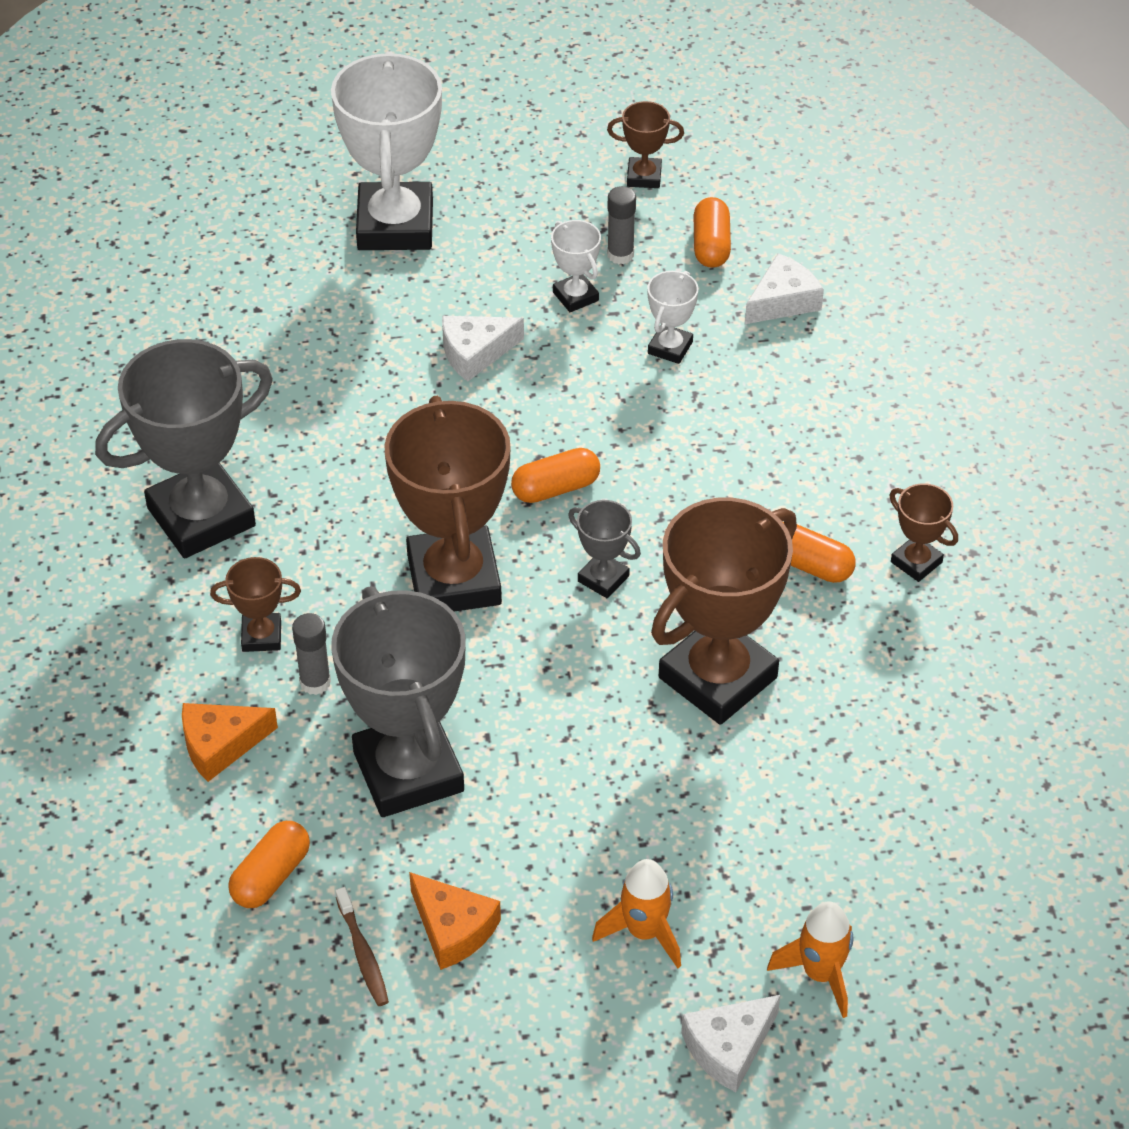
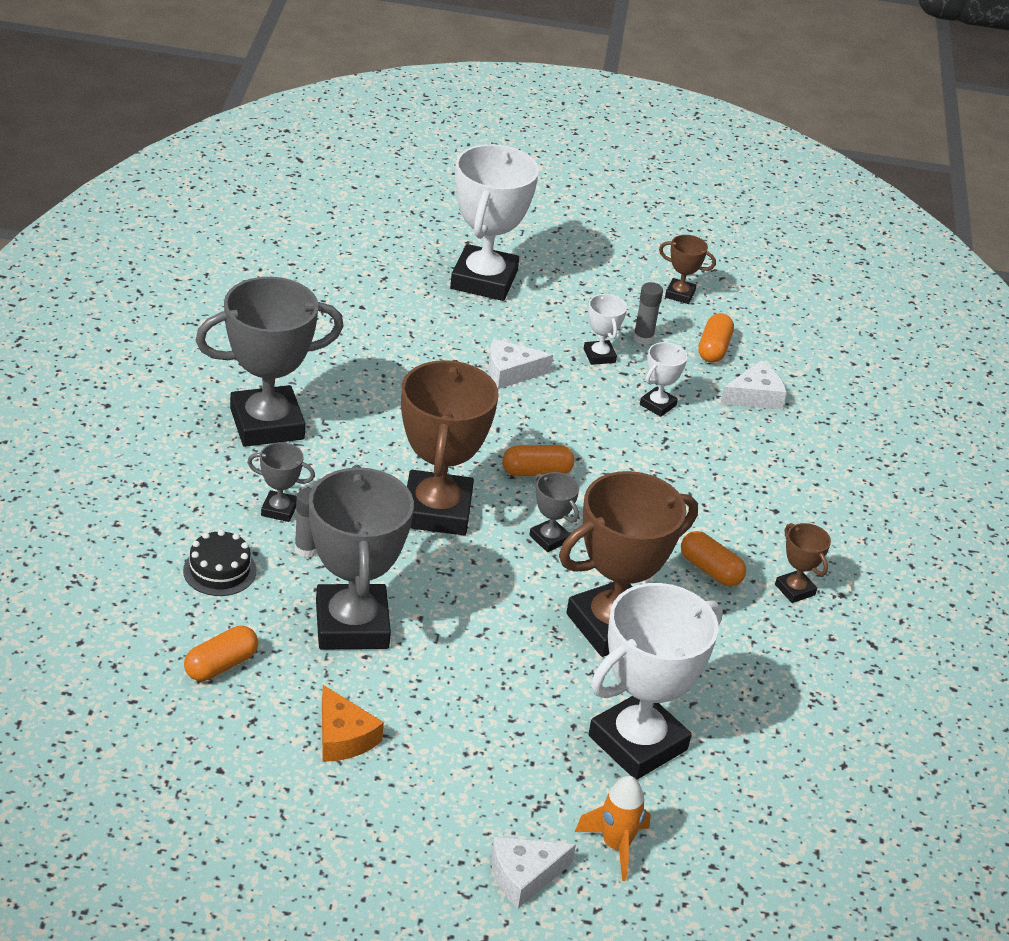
camera: 10 degrees right, 10 degrees down
orange cheese [182,703,278,782] -> black cake [183,530,257,596]
brown trophy [210,557,301,652] -> grey trophy [247,442,315,522]
brown toothbrush [336,887,389,1006] -> none
orange rocket [592,859,681,968] -> none
none -> white trophy [588,583,722,780]

